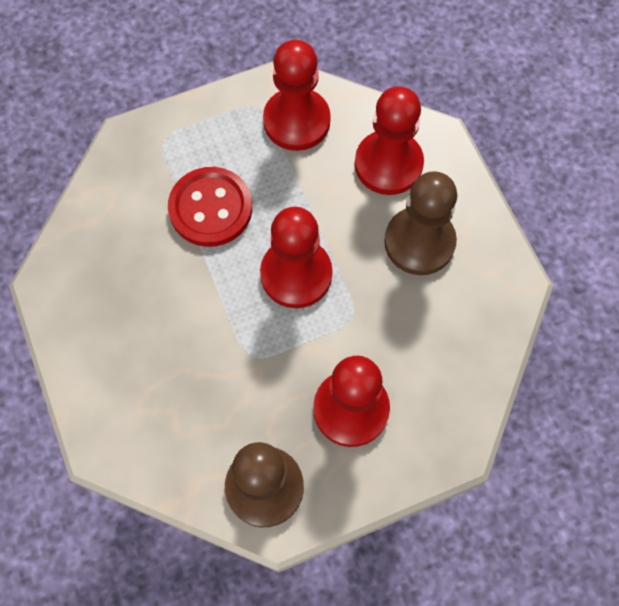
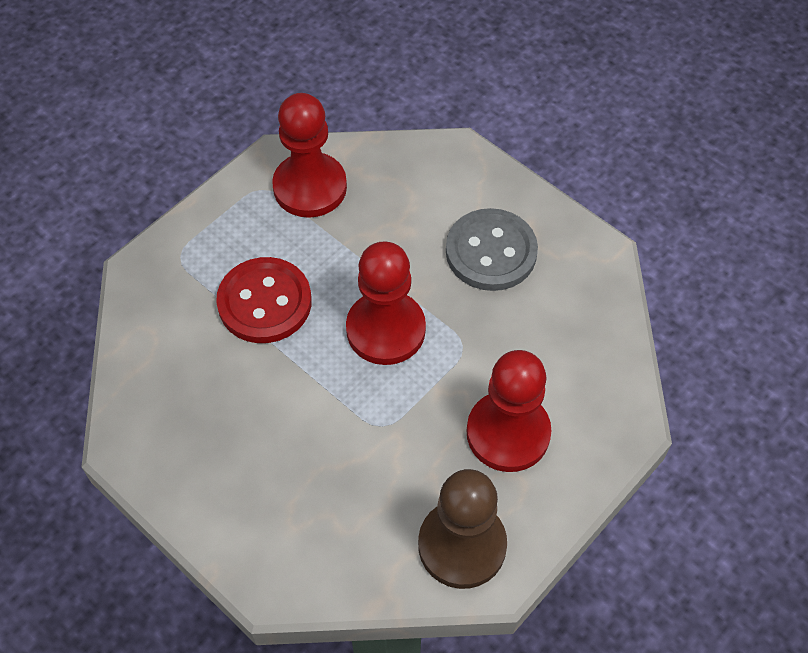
camera: 25 degrees left, 10 degrees down
red pawn [355,86,424,195] -> none
brown pawn [384,171,457,275] -> grey button [446,208,538,291]

